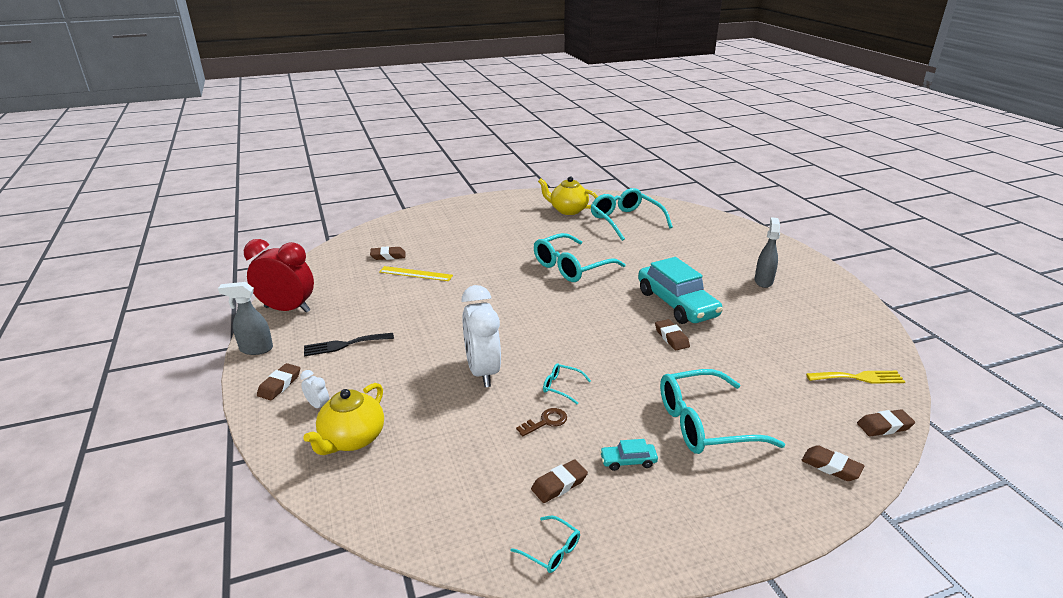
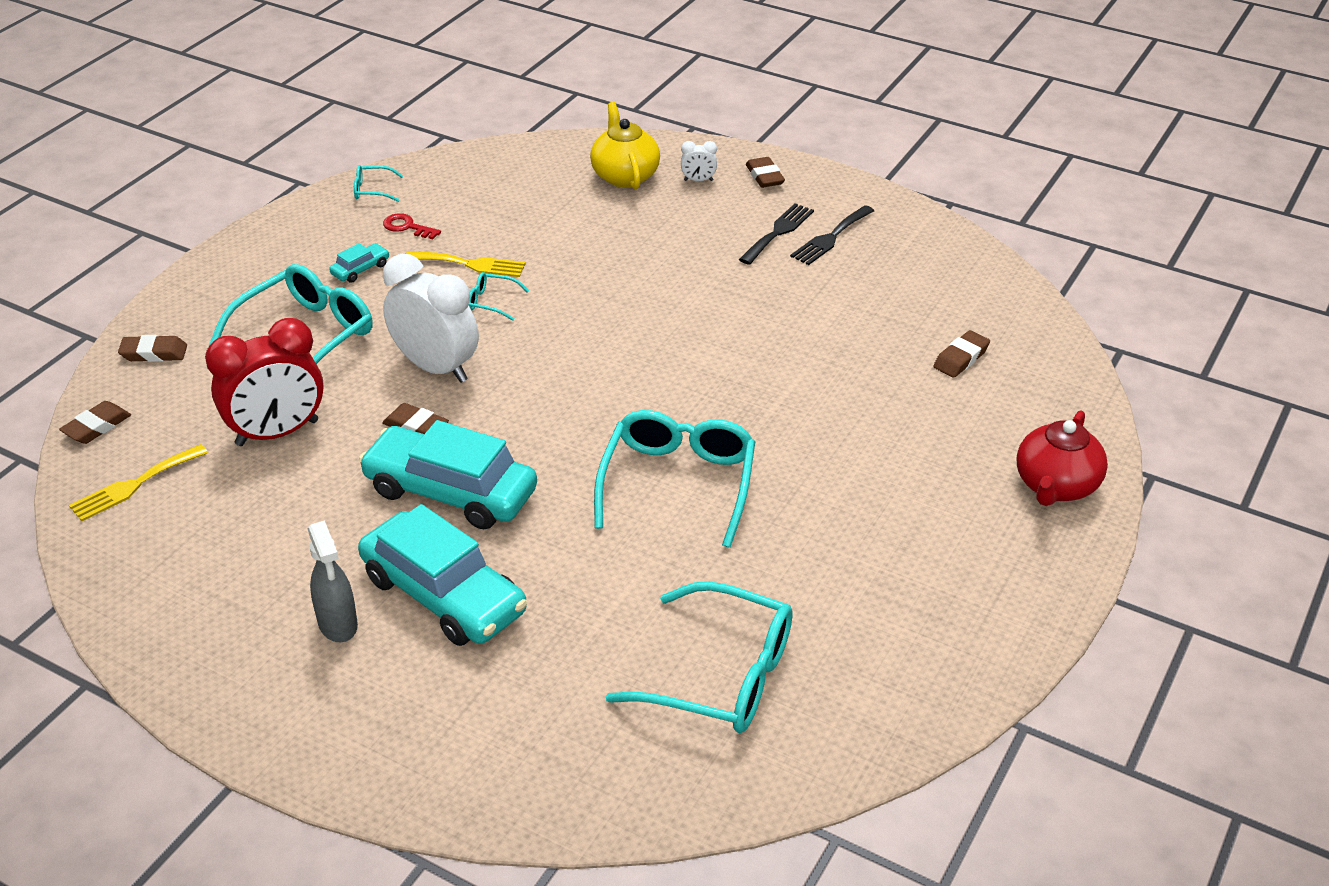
camera: 140 degrees right, 10 degrees up
grey spray bottle [218,282,273,355] -> none
red clock [244,239,314,313] -> red clock moved to [205,318,324,446]
yellow ruler [379,266,453,281] -> none
white clock [461,285,501,387] -> white clock moved to [383,254,479,383]
brown key [516,408,567,437] -> yellow fork [406,251,526,277]
brown eraser [531,459,588,503] -> red key [383,213,441,239]
yellow teapot [538,176,598,215] -> none
turquoise glasses [543,363,591,404] -> turquoise glasses turned 150 degrees counterclockwise [468,272,529,321]
none -> turquoise car [358,504,527,646]
none -> black fork [790,205,874,265]
none -> red teapot [1017,410,1108,506]

